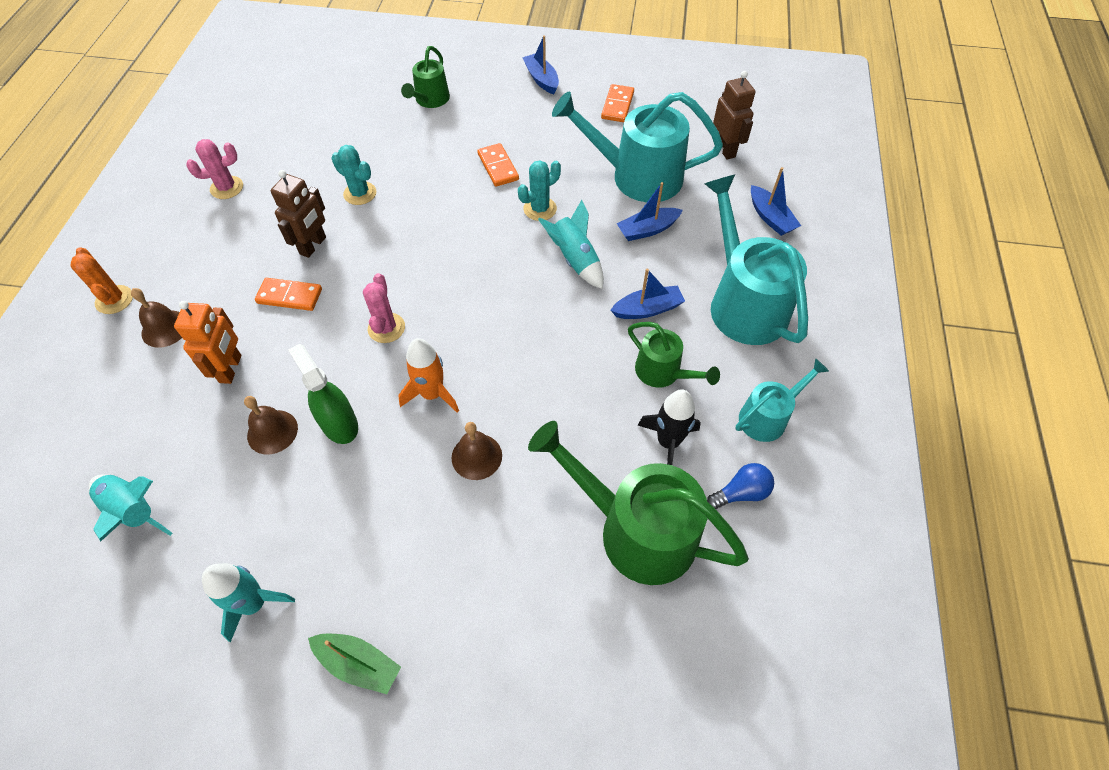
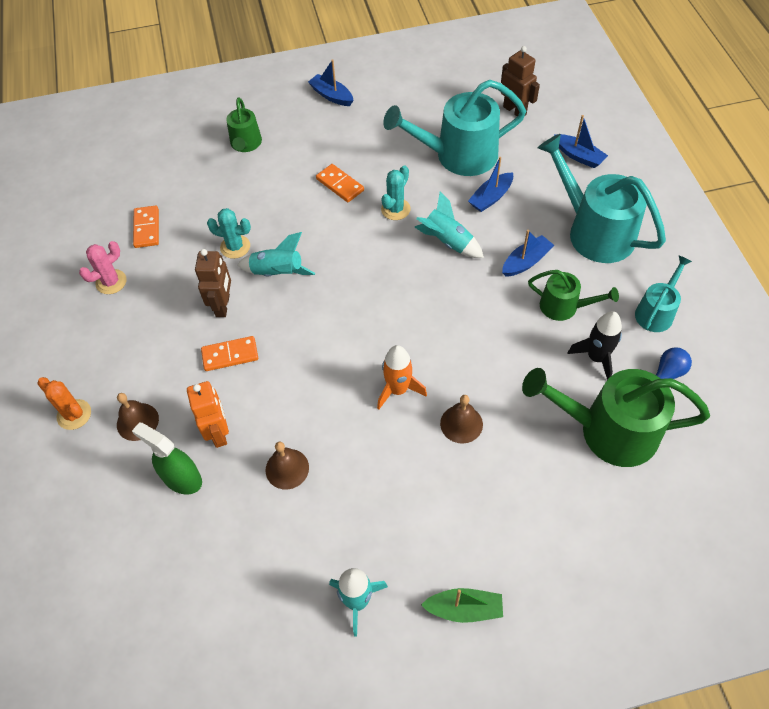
camera: 20 degrees left, 0 degrees up
turquoise rocket [89,474,172,542] -> turquoise rocket moved to [237,232,315,276]
green spray bottle [288,344,358,444] -> green spray bottle moved to [132,423,202,494]
pink cactus [363,273,405,343] -> none
orange domino [601,84,634,122] -> orange domino moved to [133,206,159,248]

